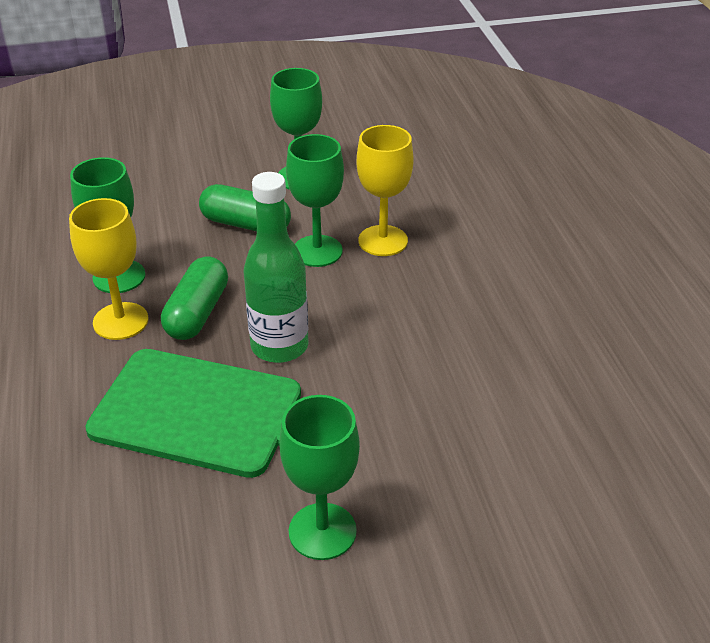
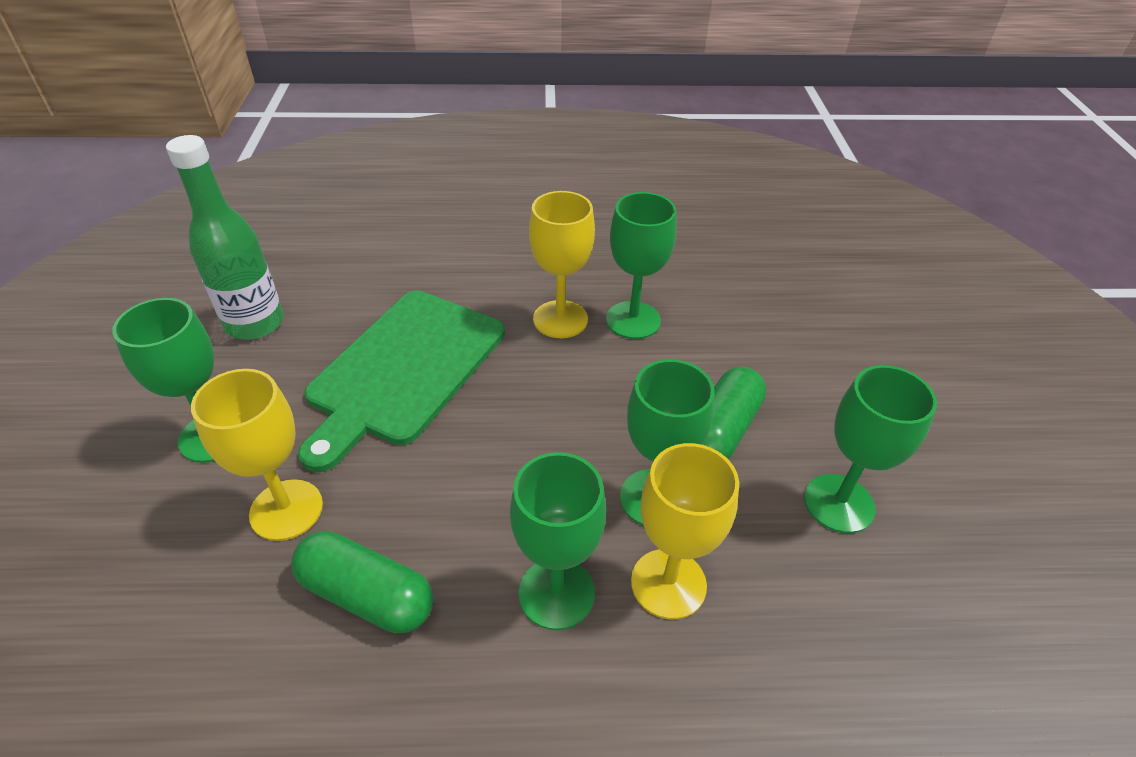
camera: 100 degrees right, 5 degrees up
green capsule [161,256,228,340] -> green capsule moved to [291,531,433,633]
green bottle [244,172,308,363] -> green bottle moved to [166,135,284,340]
none -> yellow goblet [191,369,323,541]
none -> green goblet [510,452,606,630]

